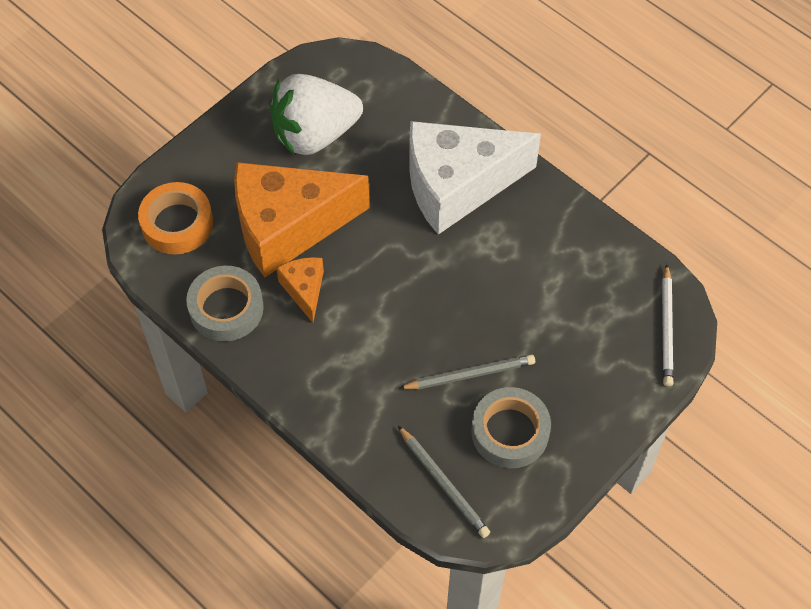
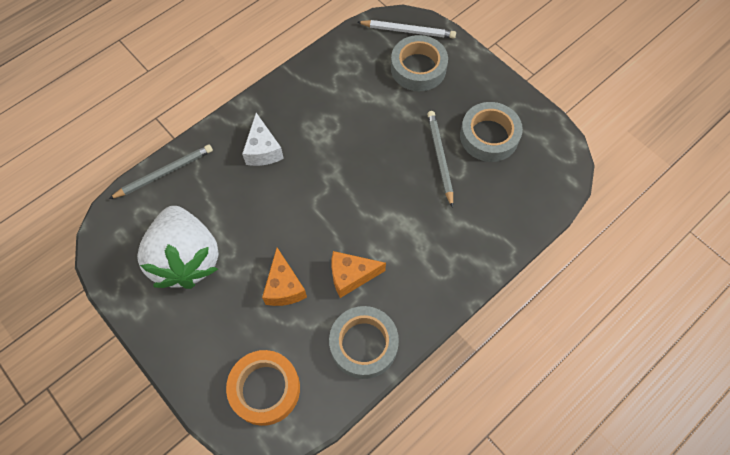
camera: 85 degrees left, 5 degrees up
orange cheese [234,162,370,277] -> orange cheese [262,248,307,306], size x0.45
grey pencil [398,426,490,538] -> grey pencil moved to [109,144,213,199]
white cheese [409,121,541,235] -> white cheese [242,113,284,166], size x0.45
none -> grey tape [391,35,448,91]

